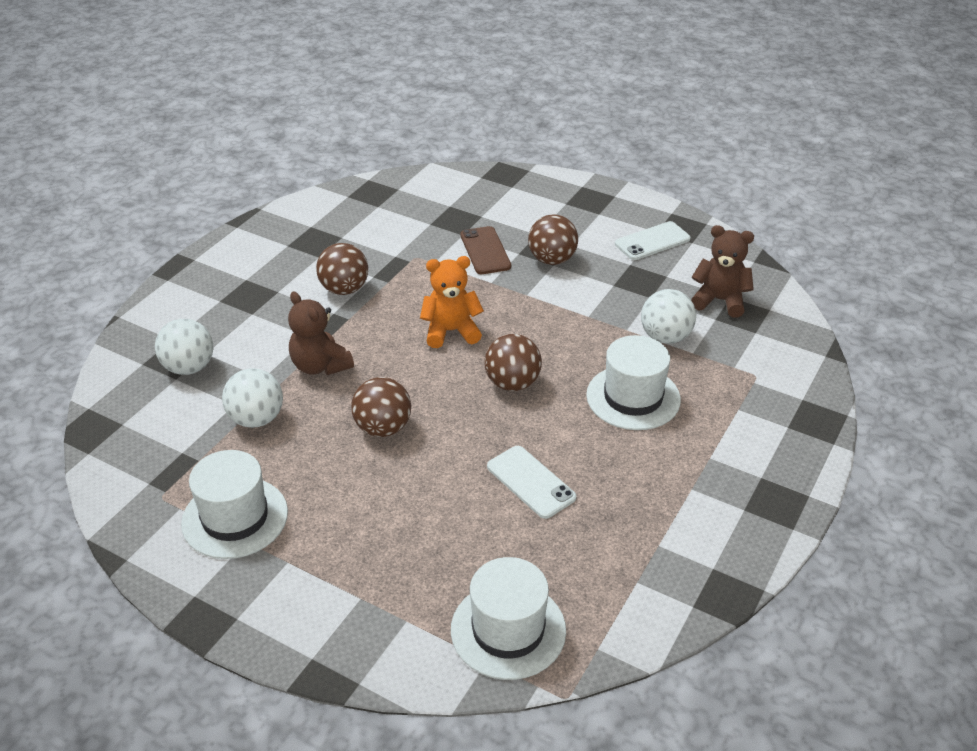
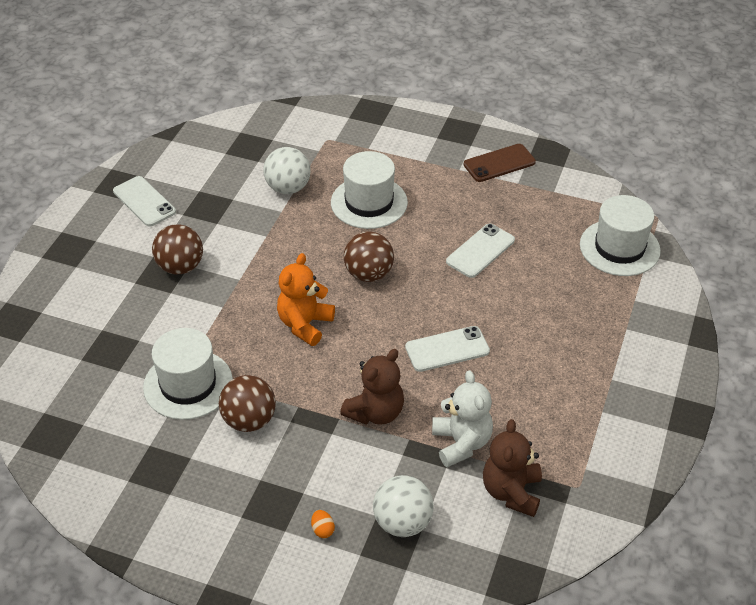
camera: 100 degrees left, 5 degrees up
white hat [181,450,288,559] -> white hat moved to [143,328,233,420]
white ball [222,368,283,428] -> white teddy bear [432,370,493,467]
brown ball [351,377,411,437] -> white phone [405,326,490,372]
orange teddy bear [420,256,484,348] -> orange teddy bear turned 45 degrees clockwise [277,253,335,346]
brown phone [461,226,511,274] -> brown phone moved to [464,144,536,182]
brown teddy bear [691,225,754,318] -> brown teddy bear moved to [483,419,542,517]
none -> orange egg [311,510,335,538]

